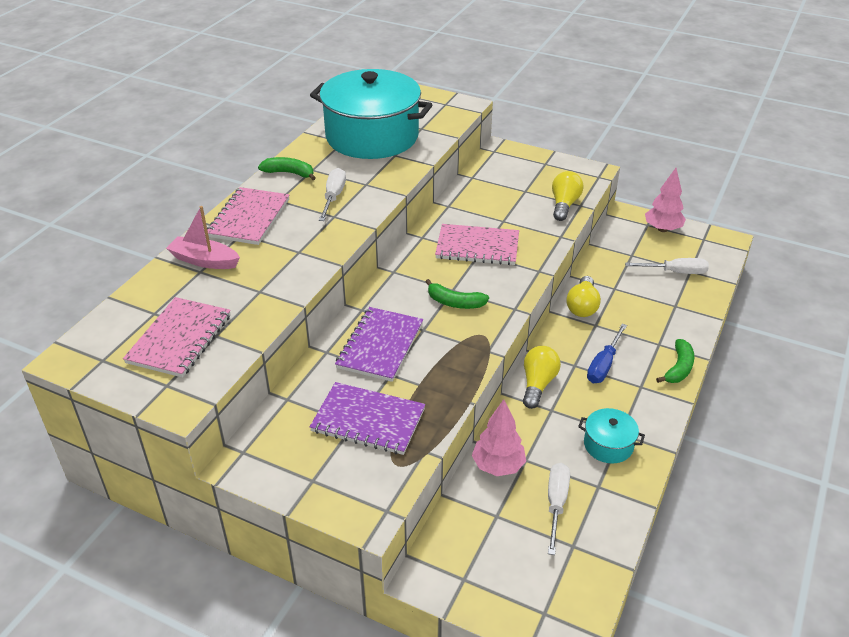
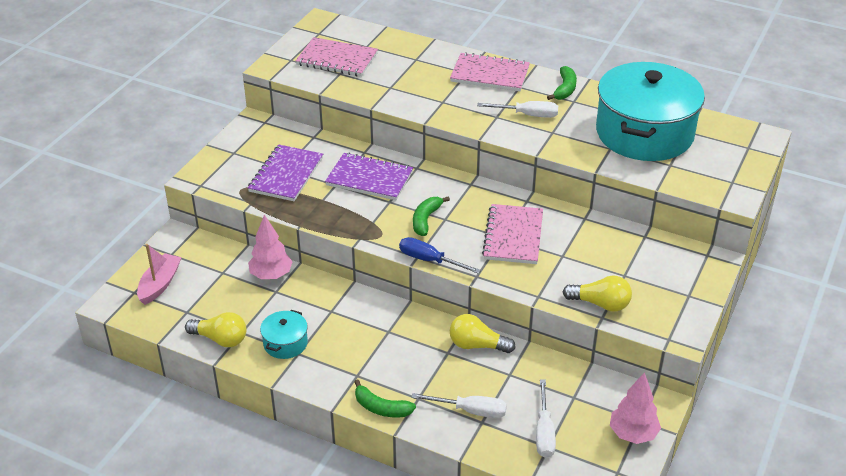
camera: 90 degrees right, 0 degrees up
pink boat [166,206,240,269] -> pink boat moved to [137,244,182,305]
yellow light bulb [523,346,561,409] -> yellow light bulb moved to [185,312,246,347]
white screwdriver [548,463,570,555] -> white screwdriver moved to [411,393,507,418]
blue screwdriver [587,324,627,383] -> blue screwdriver moved to [399,237,481,274]

